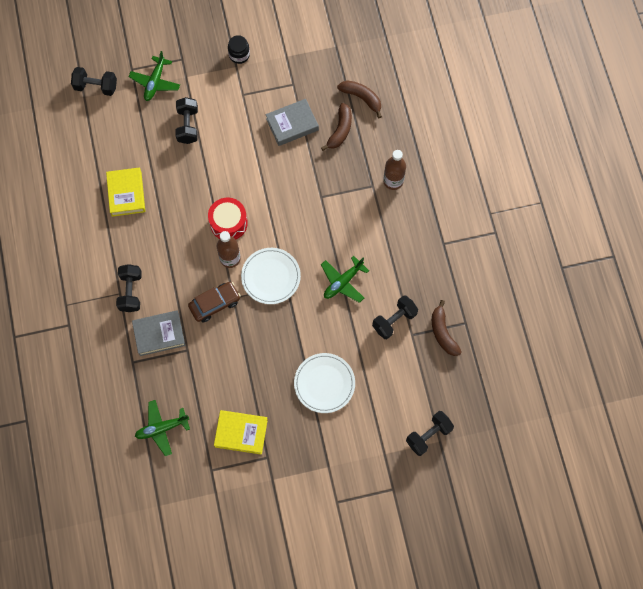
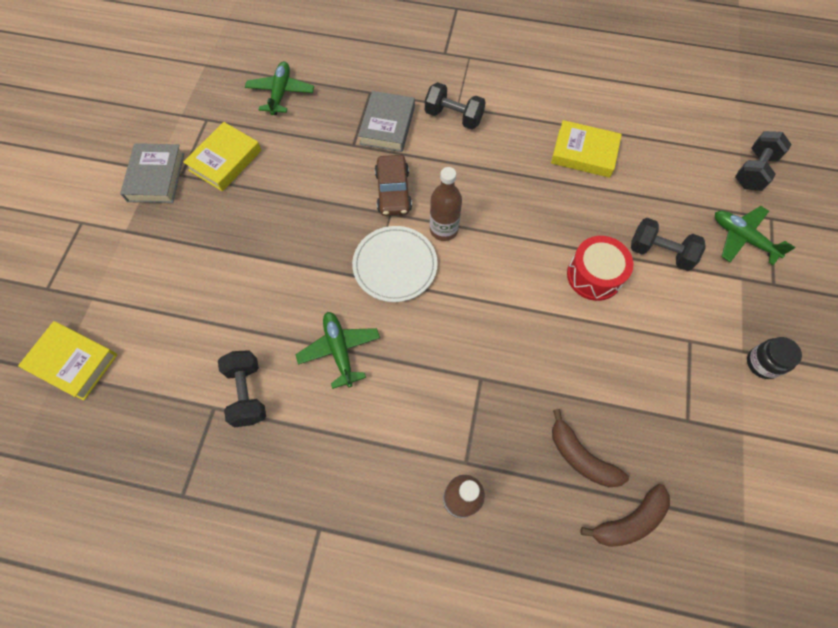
camera: 115 degrees right, 5 degrees down
red drum [208,198,248,239] -> red drum moved to [567,236,634,301]
grey book [266,99,319,146] -> grey book moved to [120,143,185,203]
white plate [294,353,355,413] -> none
black dumbbell [406,411,454,456] -> yellow book [18,321,117,401]
brown banana [432,300,462,356] -> none

